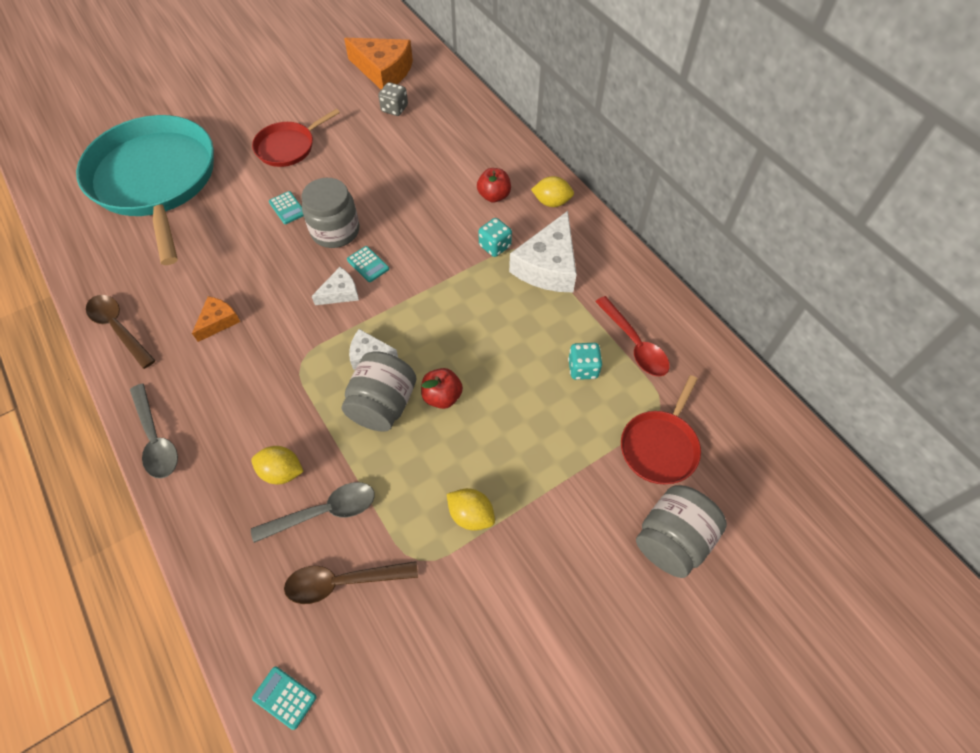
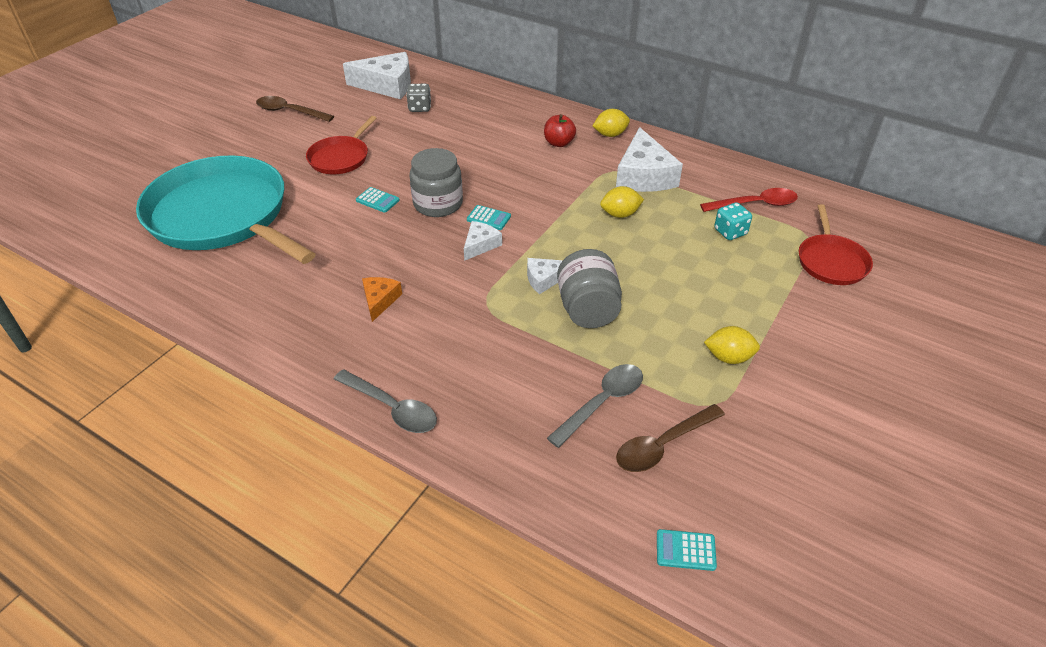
camera: 25 degrees left, 15 degrees down
brown spoon [86,295,156,369] -> brown spoon moved to [256,96,334,122]
yellow lemon [251,446,304,484] -> yellow lemon moved to [600,186,644,218]
orange cheese [344,38,413,89] -> white cheese [343,52,411,99]
red apple [421,368,463,409] -> none
turquoise dice [478,218,512,257] -> none
red spoon [595,296,670,377] -> red spoon turned 45 degrees counterclockwise [700,188,798,212]
grey jar [636,485,727,578] -> none

